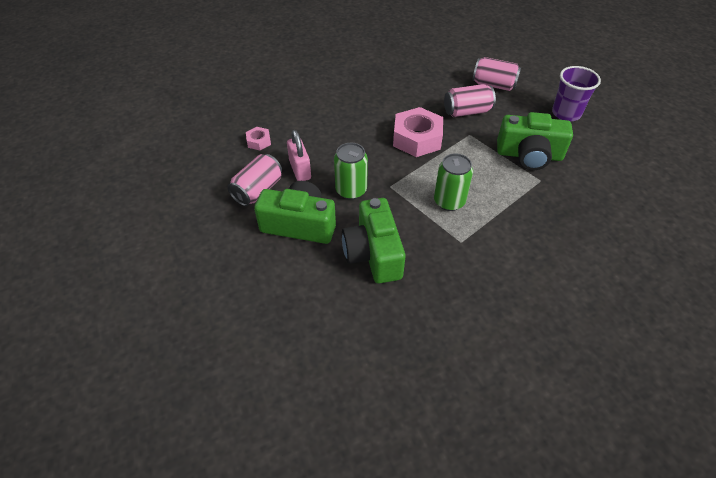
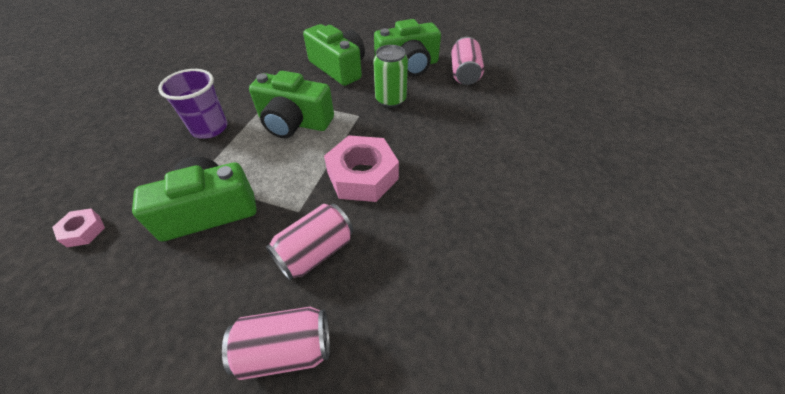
camera: 150 degrees right, 0 degrees up
pink nut [246,127,271,150] -> pink nut moved to [52,209,105,247]
pink padlock [287,130,311,181] -> none
green can [434,153,473,211] -> green camera [249,71,334,138]
purple cup [552,66,601,121] -> purple cup moved to [158,69,228,139]

